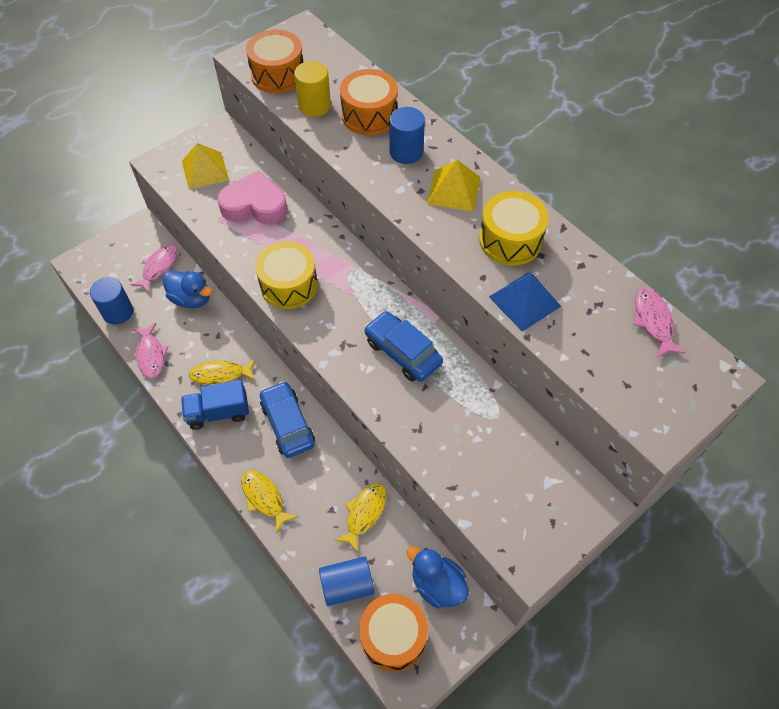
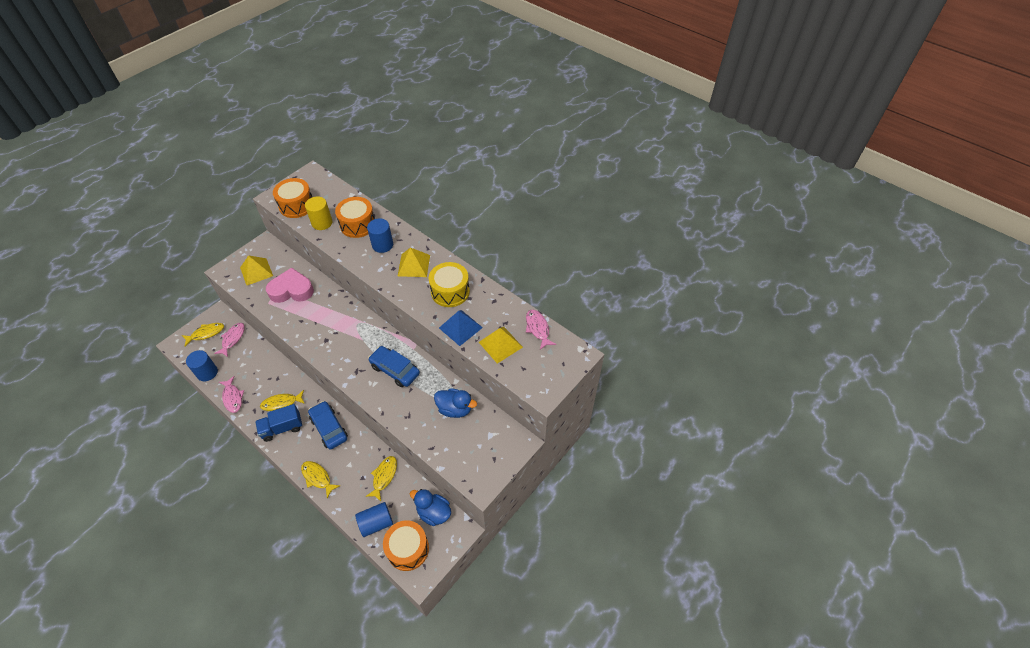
camera: 10 degrees left, 5 degrees down
blue duck [163,271,212,308] -> blue duck moved to [434,388,477,418]
yellow drum [255,241,318,309] -> none
none -> yellow fish [182,323,224,346]
none -> yellow pyramid [479,327,523,364]

